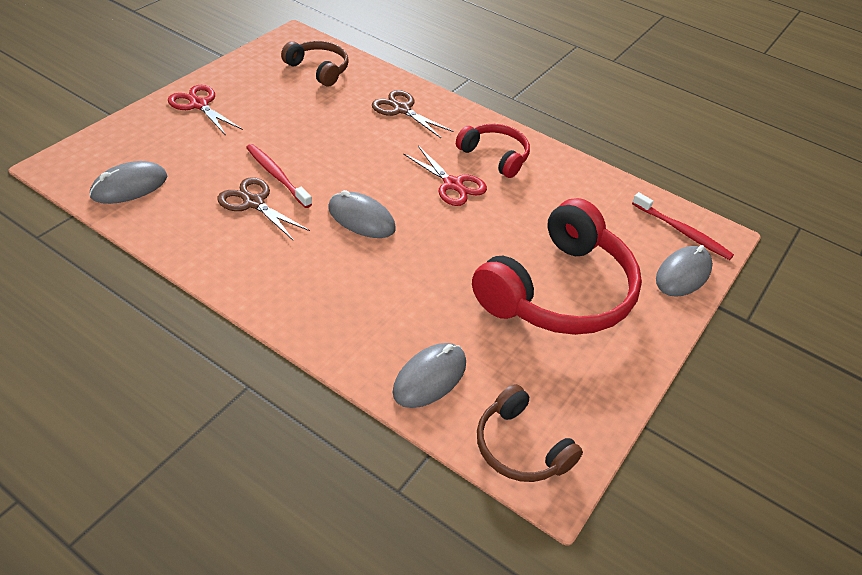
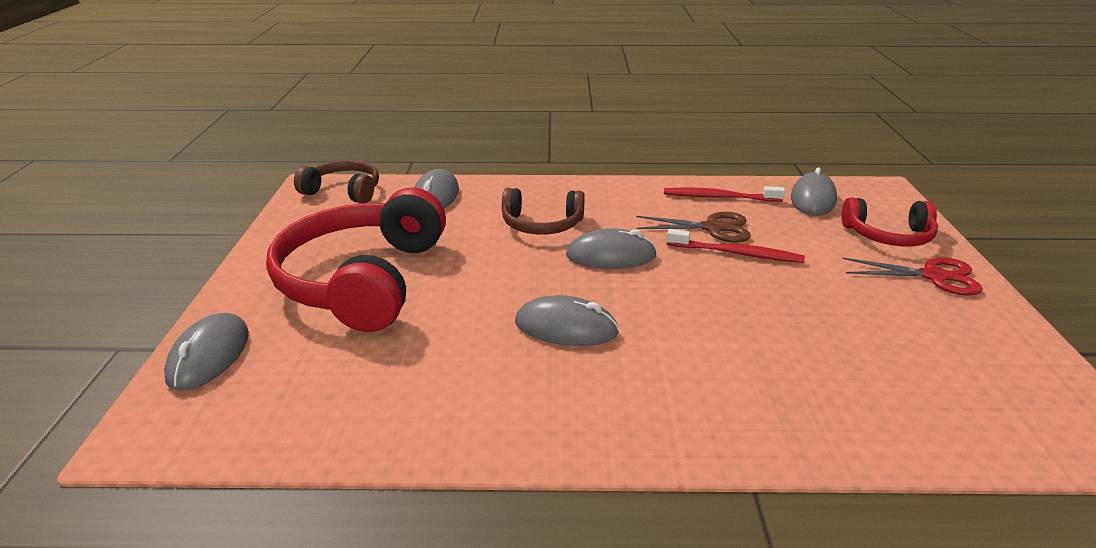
camera: 150 degrees right, 15 degrees down
brown headphones [281,41,349,86] -> brown headphones moved to [502,188,585,235]
brown scissors [372,90,453,138] -> none
red scissors [403,146,487,206] -> grey mouse [515,295,619,346]
red headphones [456,124,530,178] -> red headphones moved to [841,197,938,247]
red toothbrush [632,192,734,260] -> red toothbrush moved to [664,186,785,202]

